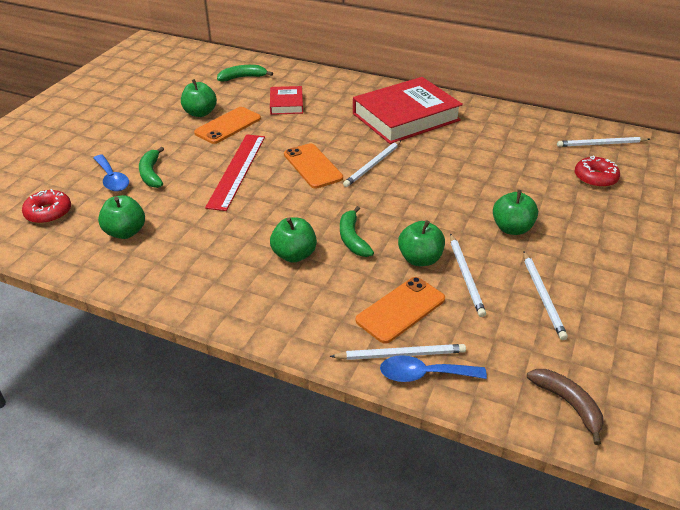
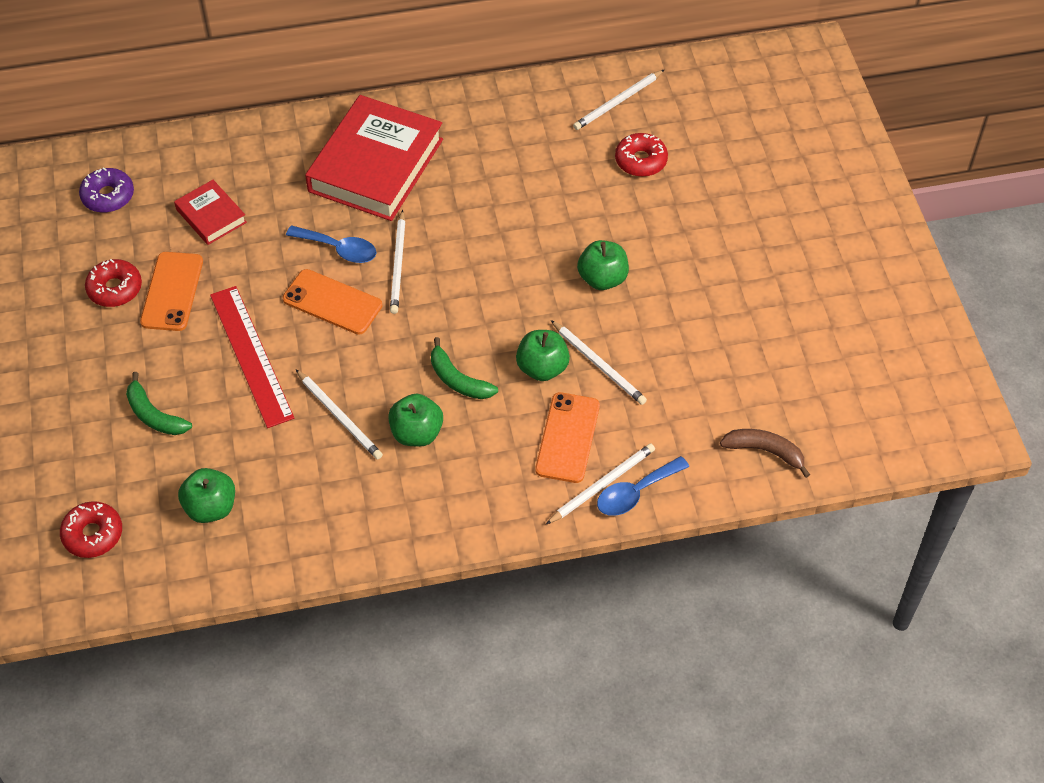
camera: 35 degrees left, 15 degrees up
blue spoon [93,155,129,192] -> blue spoon moved to [286,226,376,263]
green apple [181,79,217,117] -> red donut [85,259,142,307]
green banana [217,65,273,81] -> purple donut [79,167,134,213]
white pencil [523,252,568,340] -> white pencil moved to [296,370,383,459]

